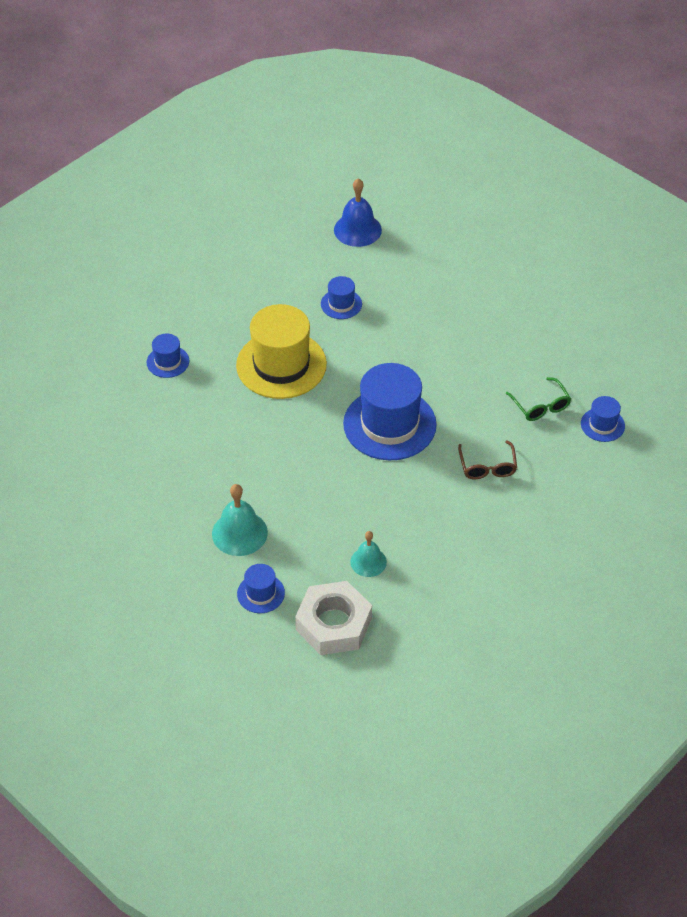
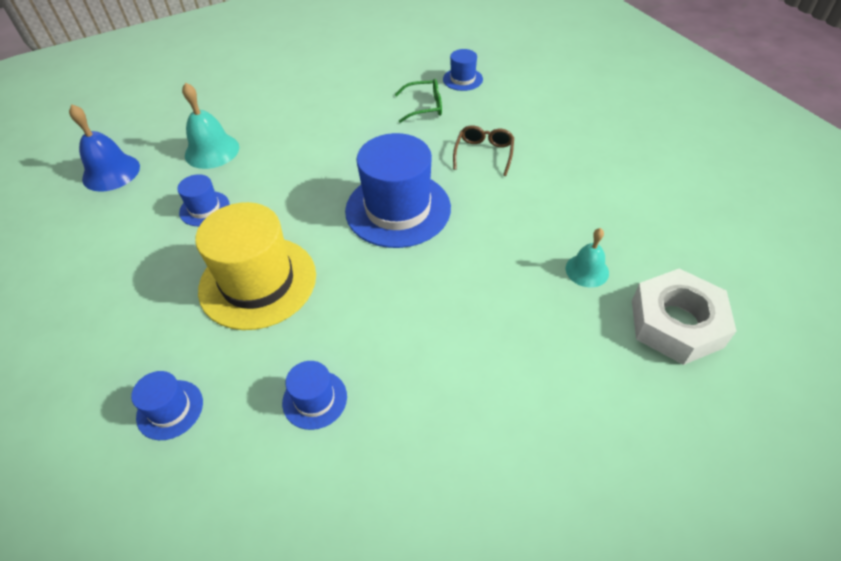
camera: 70 degrees left, 0 degrees up
turquoise bell [212,484,268,556] -> turquoise bell moved to [182,82,239,169]
blue hat [237,564,285,613] -> blue hat moved to [282,361,347,430]
brown glasses [458,441,517,479] -> brown glasses turned 90 degrees counterclockwise [453,125,514,176]

